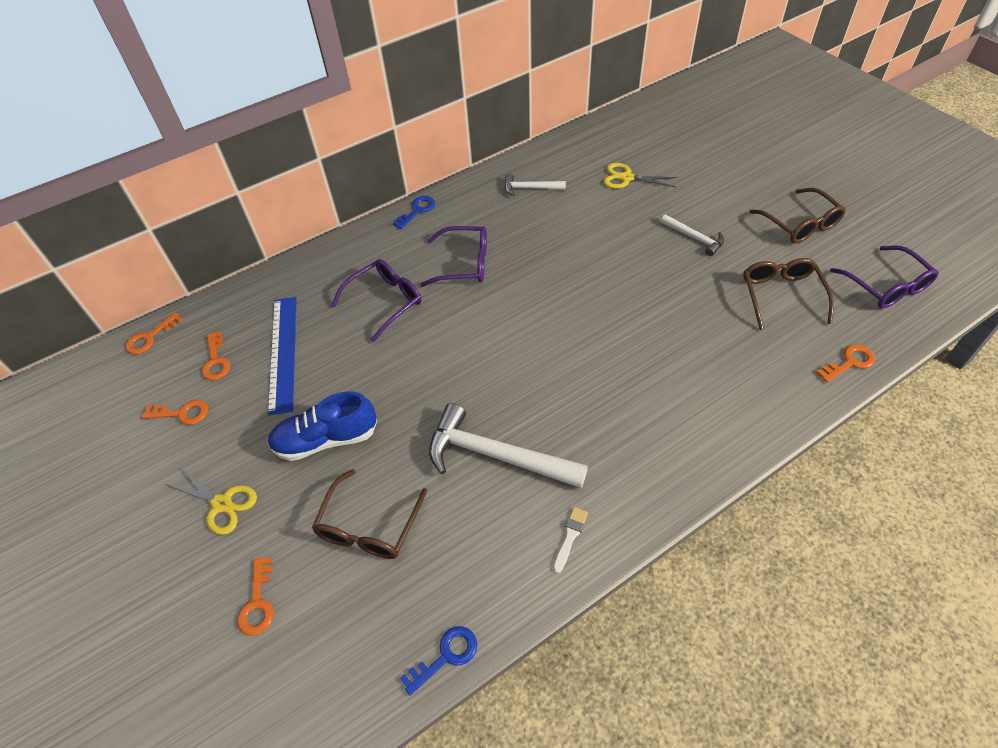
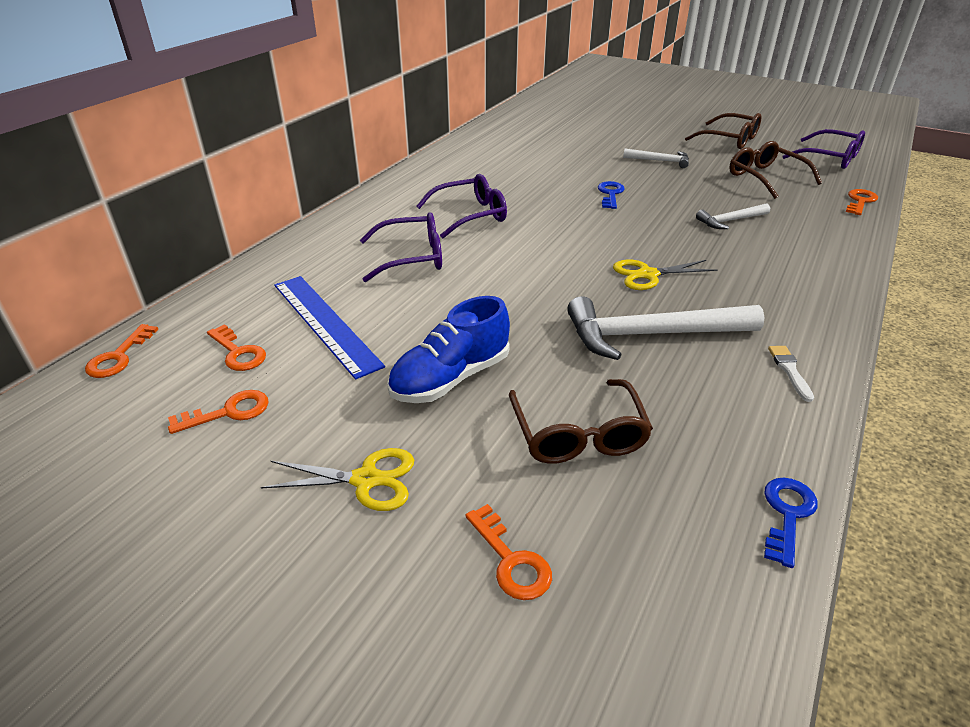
camera: 30 degrees left, 15 degrees down
purple glasses [331,259,421,342] -> purple glasses turned 60 degrees clockwise [360,212,442,282]
blue key [392,196,435,229] -> blue key moved to [598,181,625,209]
white hammer [505,174,566,196] -> white hammer moved to [696,203,770,229]
yellow scissors [603,163,677,188] -> yellow scissors moved to [613,260,717,290]

